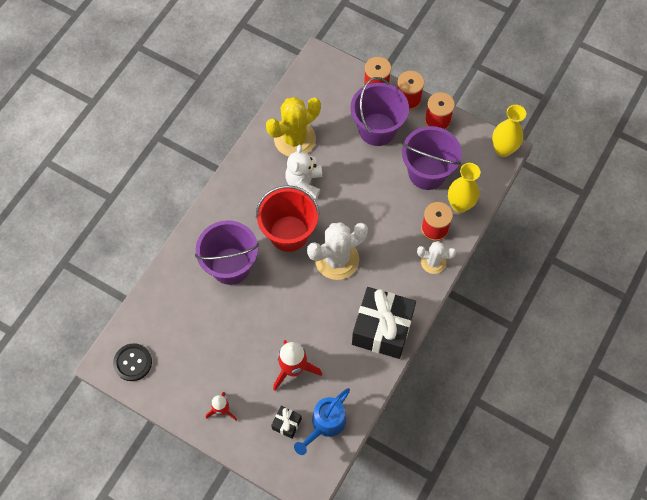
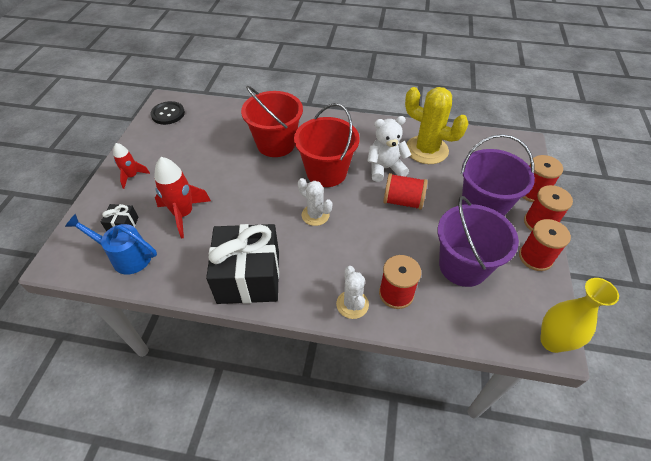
camera: 70 degrees right, 15 degrees down
purple bucket [195,220,259,285] -> red bucket [241,86,303,157]
white cactus [307,222,368,280] -> white cactus [298,178,332,226], size x0.58
yellow vase [448,163,480,213] -> none
none -> red spool [383,173,428,210]

